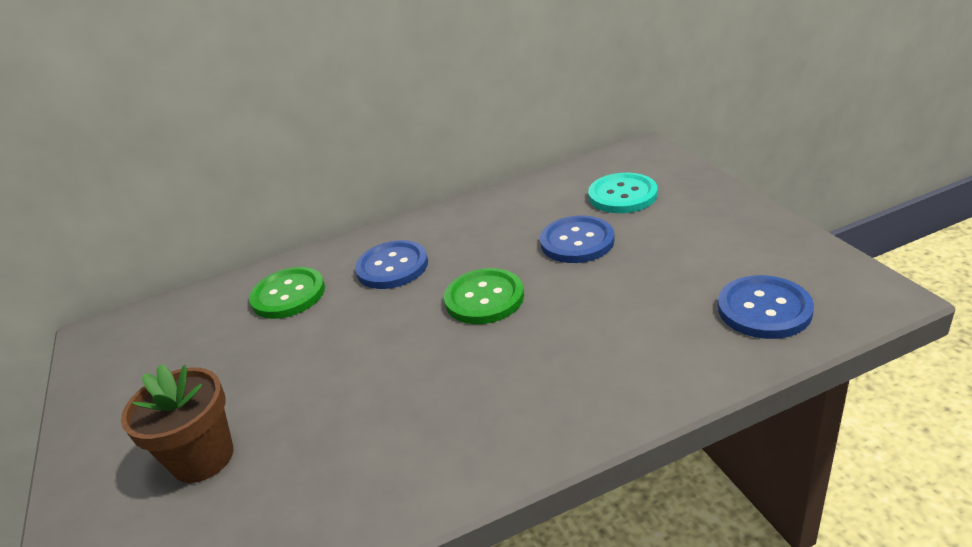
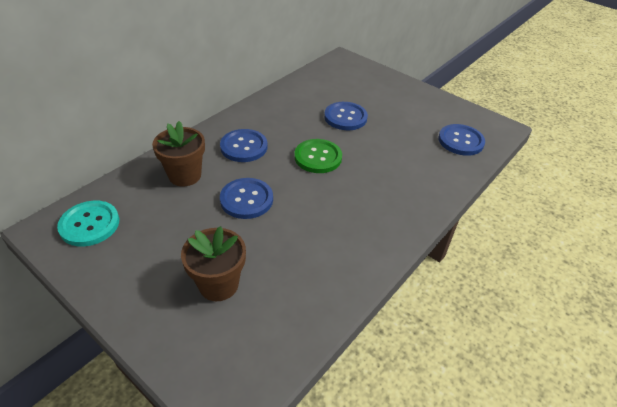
camera: 35 degrees left, 10 degrees up
green button [249,267,325,319] -> brown flower pot [152,121,205,187]
turquoise button [588,173,658,213] -> turquoise button moved to [57,201,119,247]
none -> blue button [220,178,273,219]

